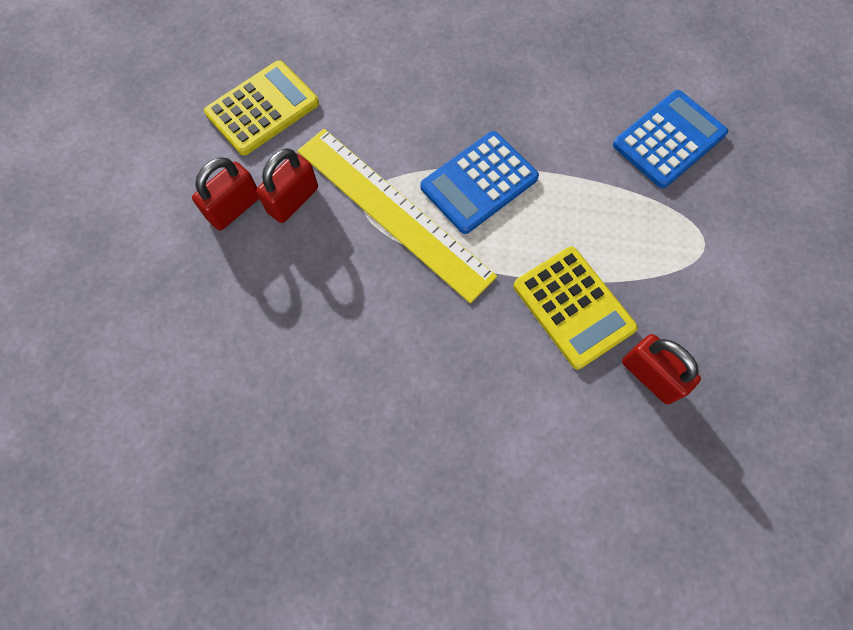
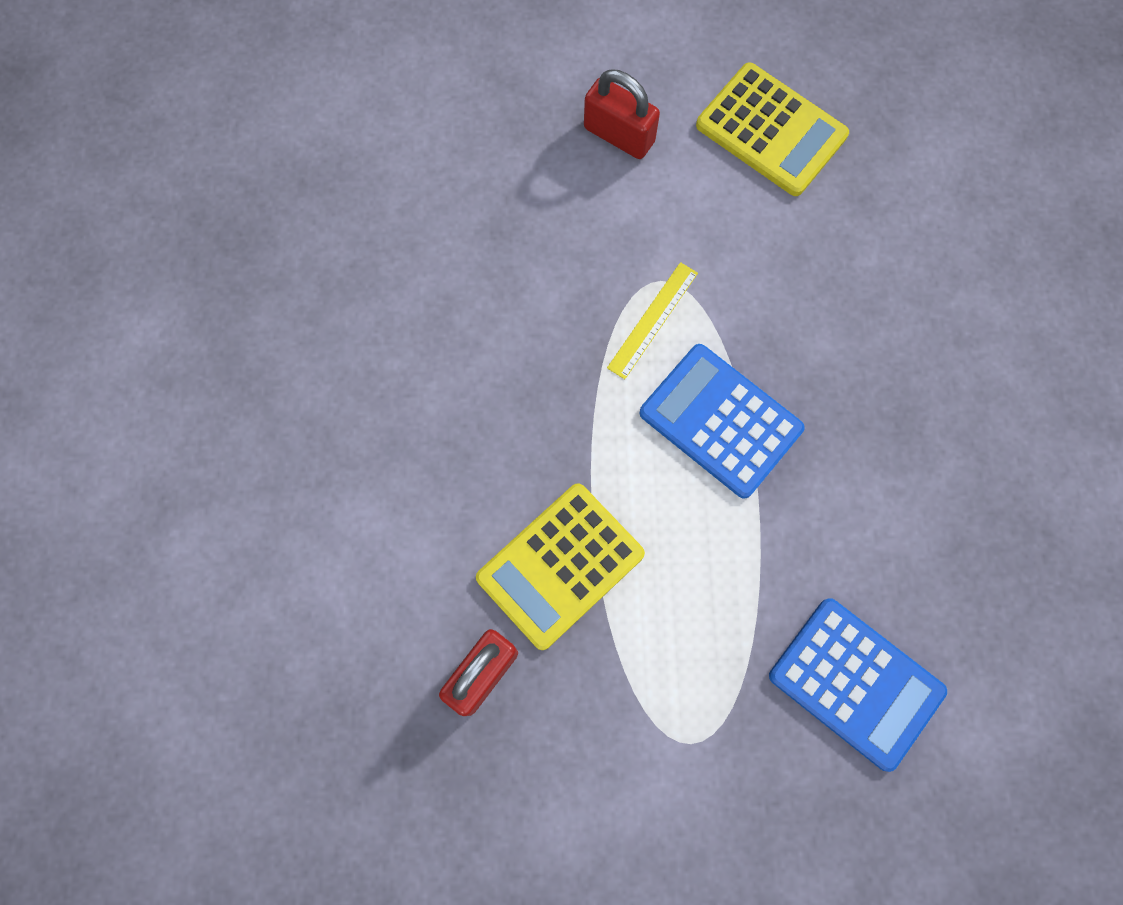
camera: 80 degrees right, 5 degrees up
red padlock [256,148,318,223] -> none
yellow ruler [297,129,497,304] -> yellow ruler [607,262,698,379], size x0.42

